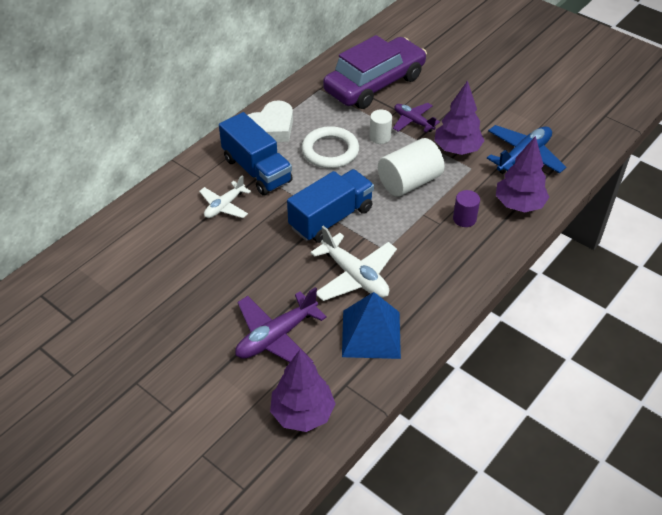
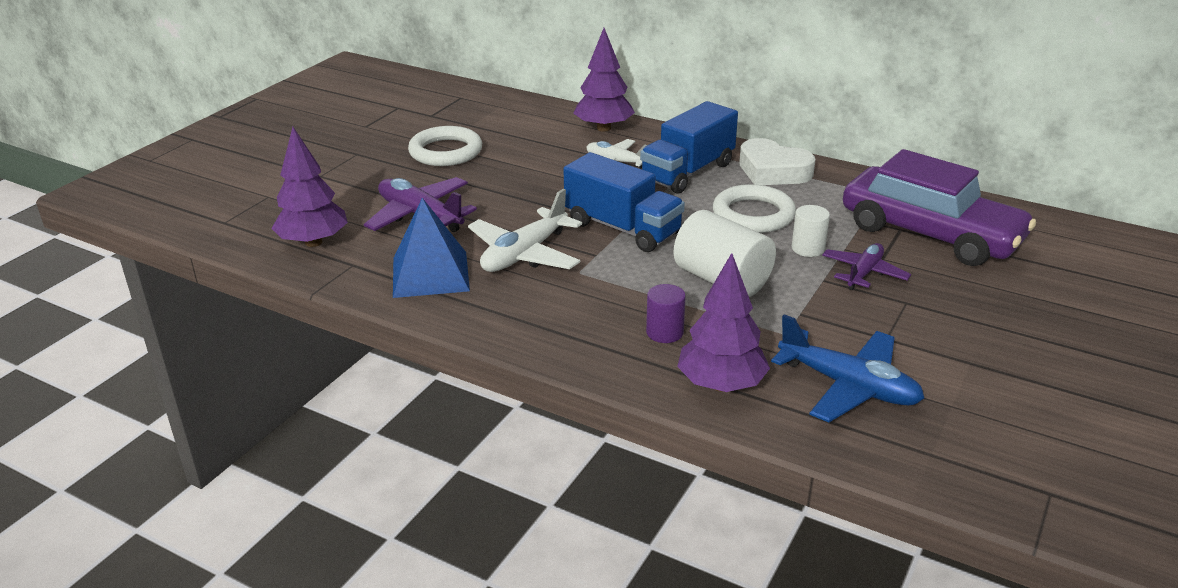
camera: 80 degrees right, 15 degrees down
purple tree [434,80,485,155] -> purple tree moved to [573,28,635,132]
none -> white ring [408,126,482,166]

